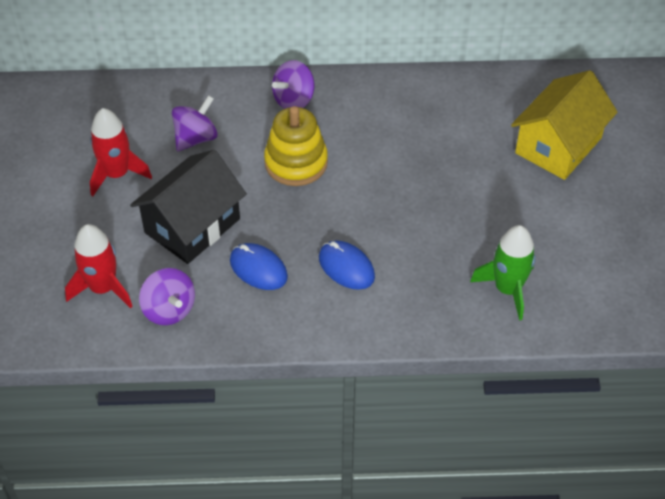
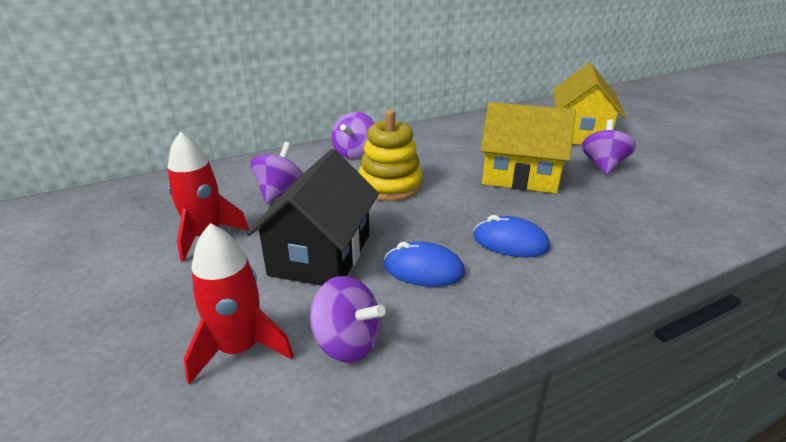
camera: 25 degrees left, 20 degrees down
green rocket [470,225,536,320] -> none
none -> yellow house [481,102,576,193]
none -> purple spinning top [581,119,636,175]

